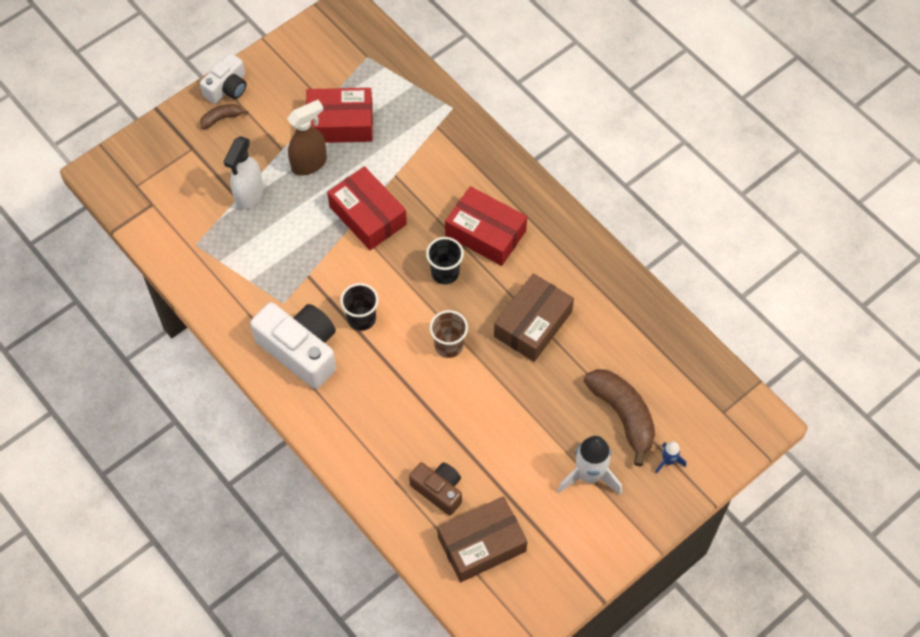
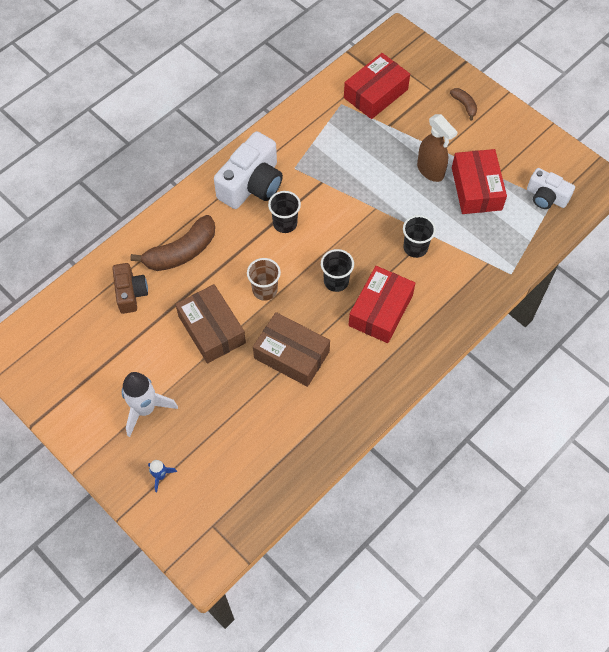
camera: 85 degrees right, 0 degrees up
white camera [200,53,246,104] -> white camera moved to [527,168,575,209]
white spray bottle [223,136,263,210] -> none
red box [327,166,407,250] -> red box moved to [344,53,410,119]
brown camera [409,462,462,516] -> brown camera turned 45 degrees counterclockwise [112,263,148,314]
brown box [437,496,528,582] -> brown box moved to [175,284,246,363]
brown banana [584,369,655,467] -> brown banana moved to [130,215,215,271]
none -> black cup [403,215,436,258]

